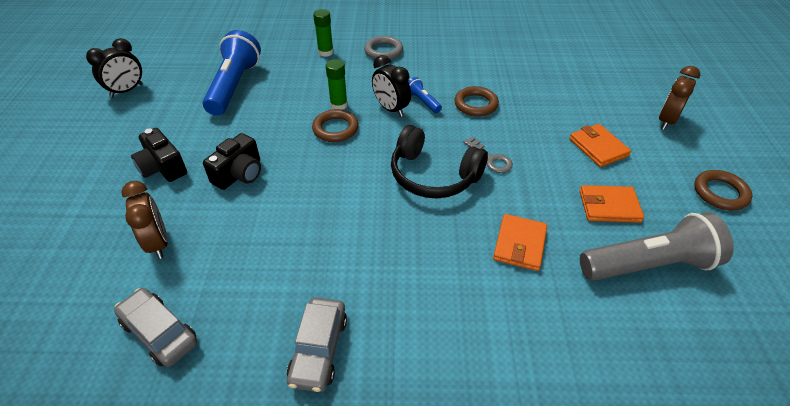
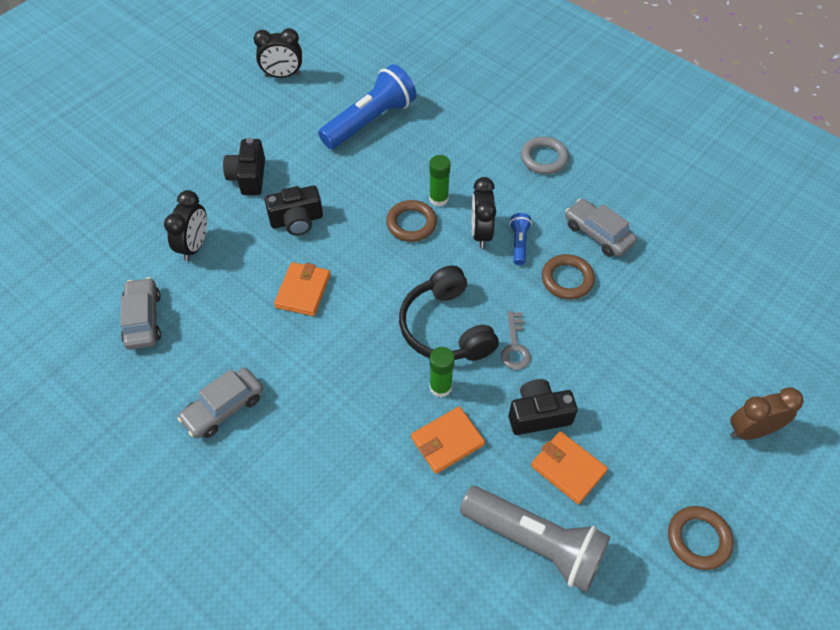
camera: 40 degrees right, 10 degrees up
brown clock [122,181,168,259] -> black clock [164,190,207,261]
green glue stick [313,9,334,57] -> green glue stick moved to [429,347,455,397]
orange wallet [569,124,631,167] -> orange wallet moved to [274,262,330,316]
none -> black camera [509,379,578,435]
none -> grey car [565,199,637,257]

